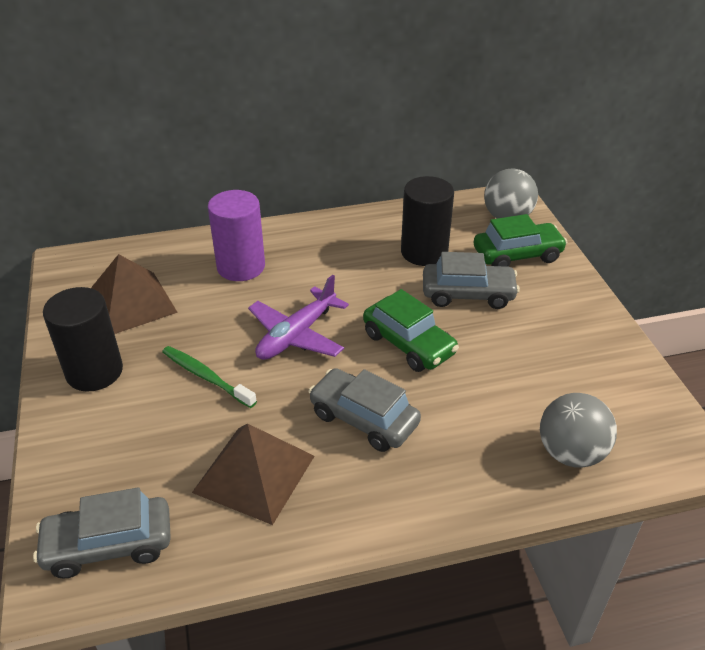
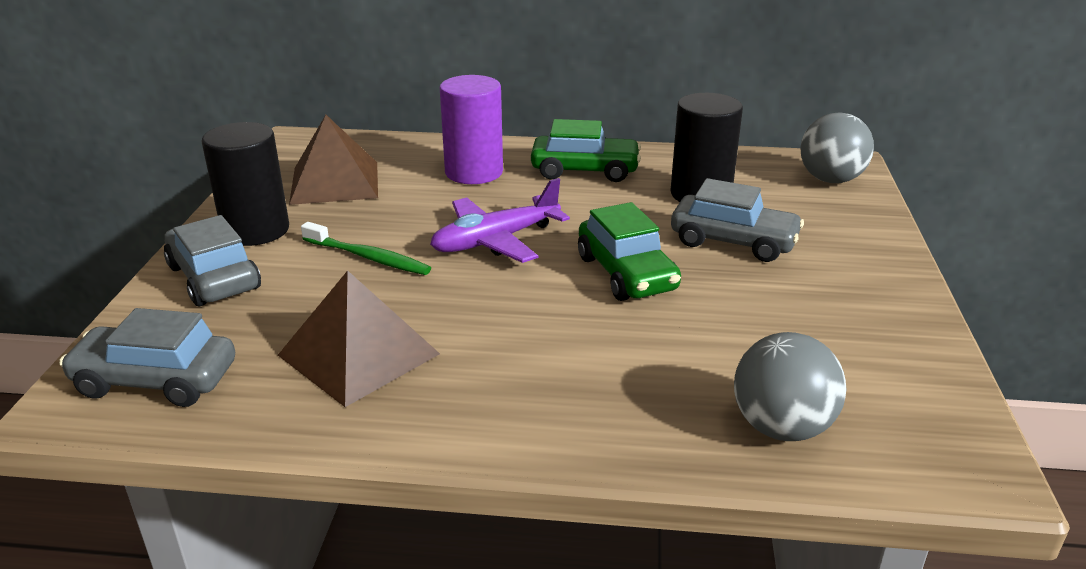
camera: 20 degrees right, 10 degrees down
green toothbrush [162,346,257,408] -> green toothbrush turned 150 degrees clockwise [301,222,431,275]
grey car [308,368,421,452] -> grey car moved to [164,215,261,306]
green car [474,214,568,267] -> green car moved to [531,119,641,182]

